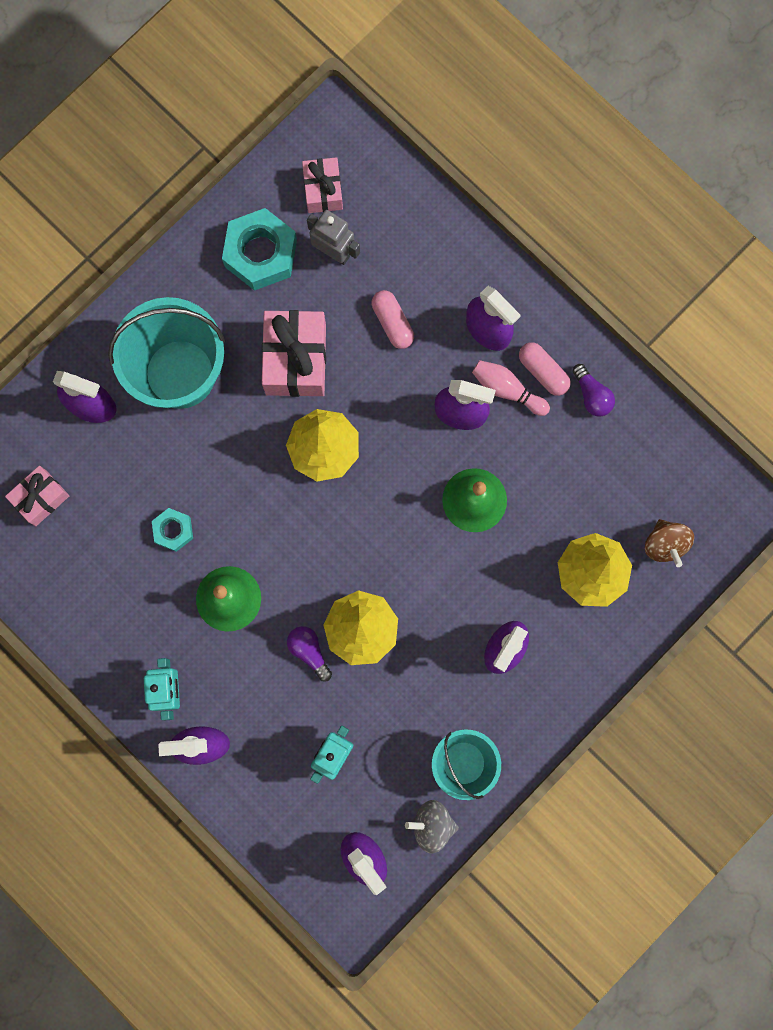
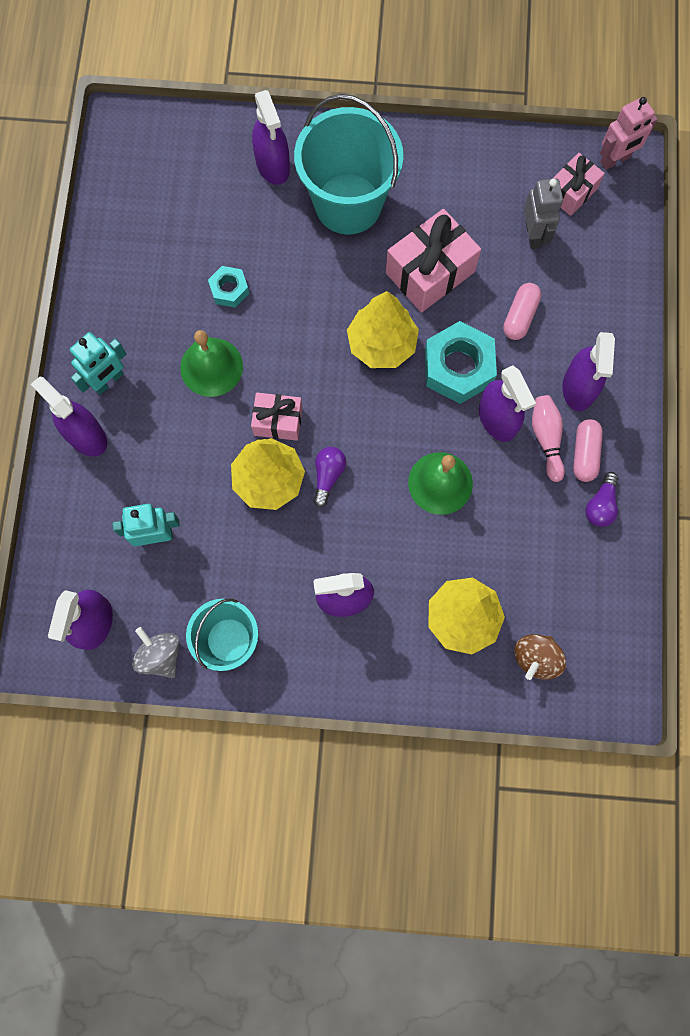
camera: 50 degrees right, 5 degrees down
pink gift [5,466,69,526] -> pink gift moved to [251,393,302,441]
turquoise nut [222,208,297,291] -> turquoise nut moved to [425,321,497,404]
purple light bulb [287,626,332,682] -> purple light bulb moved to [313,447,346,507]
none -> pink robot [600,97,658,170]

